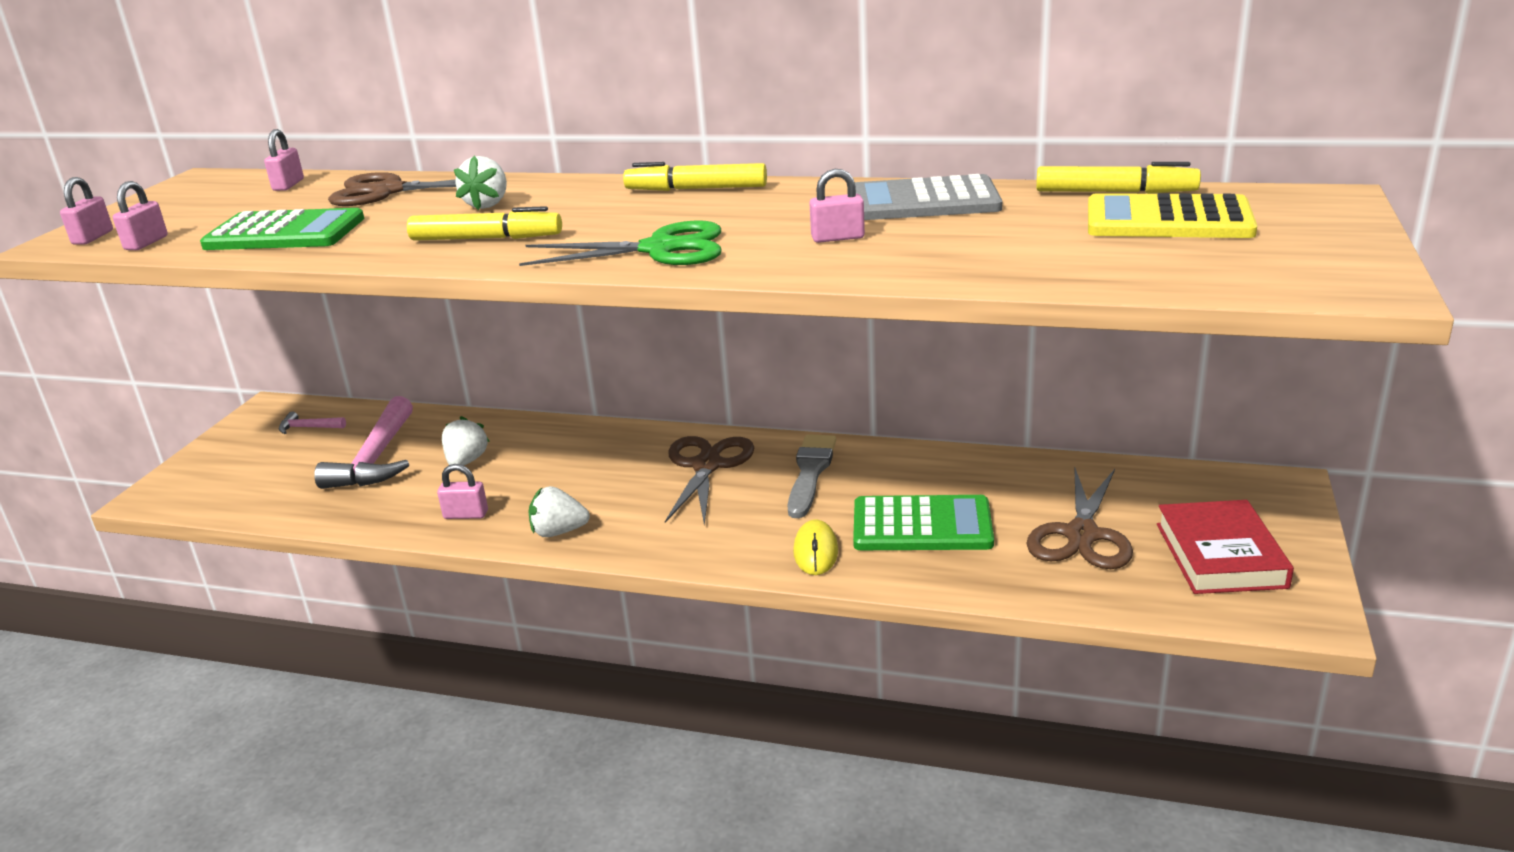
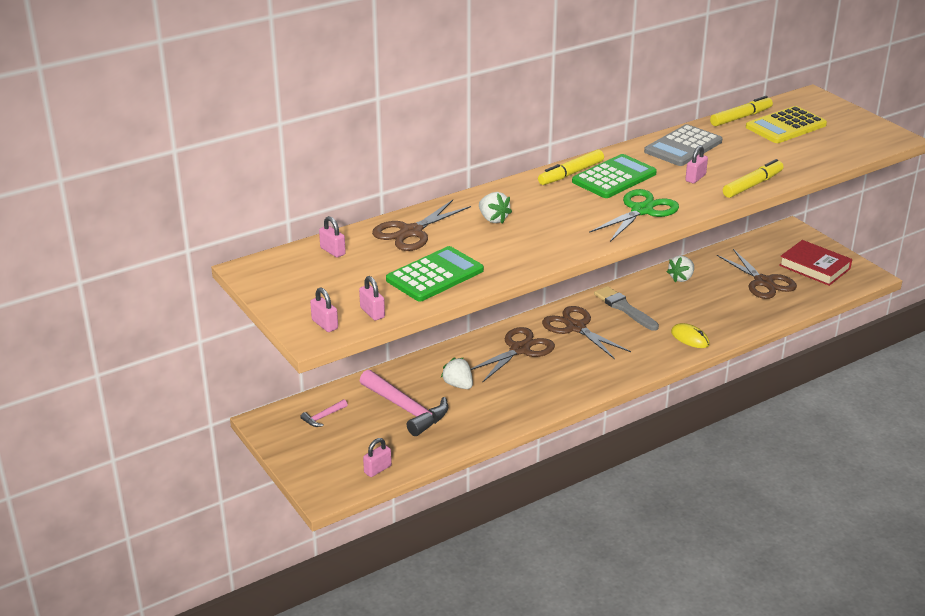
camera: 50 degrees left, 5 degrees up
yellow marker [407,206,562,241] -> yellow marker moved to [723,159,784,198]
pink padlock [437,464,488,519] -> pink padlock moved to [363,438,392,477]
white strawberry [528,486,590,537] -> white strawberry moved to [667,256,694,282]
green calculator [853,495,994,550] -> green calculator moved to [572,154,657,198]
none -> brown scissors [471,327,555,383]

